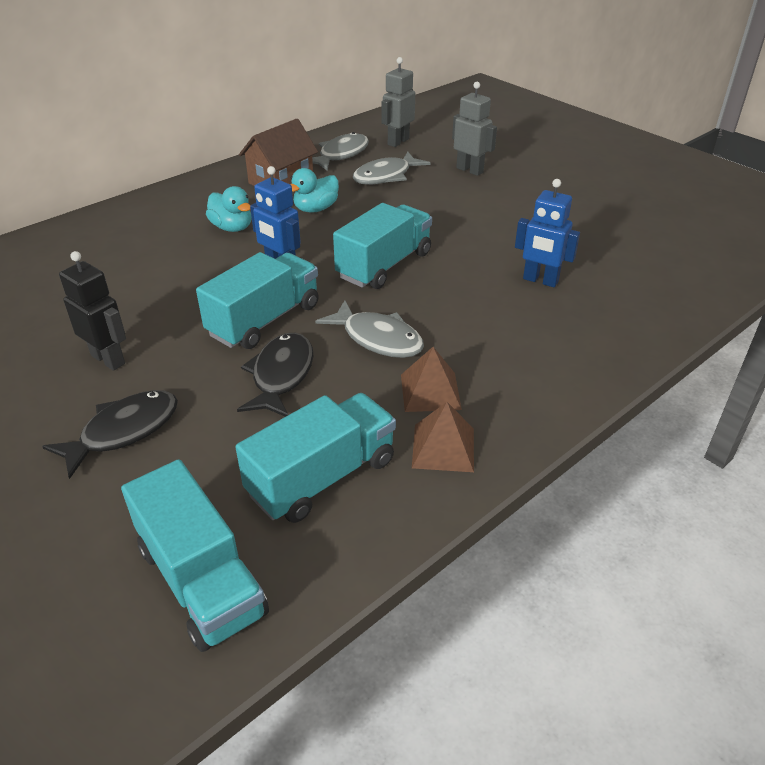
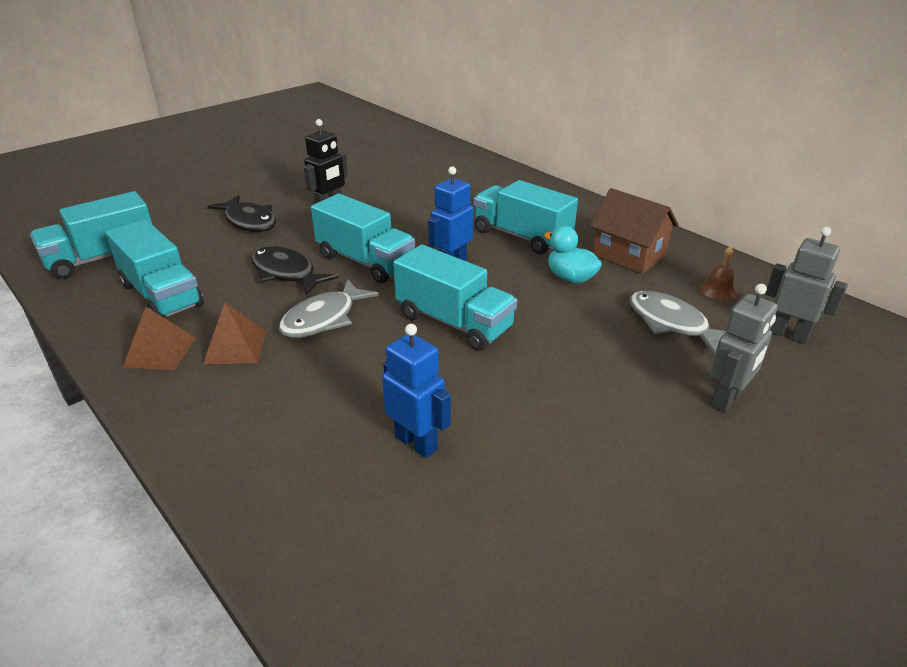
camera: 90 degrees right, 5 degrees down
turquoise duck [206,186,252,232] -> turquoise truck [473,180,578,254]
black fish [237,333,313,417] -> black fish turned 150 degrees counterclockwise [251,246,338,295]
grey fish [312,132,369,171] -> brown bell [700,246,737,300]
blue robot [515,179,580,287] -> blue robot turned 105 degrees clockwise [382,324,451,458]

